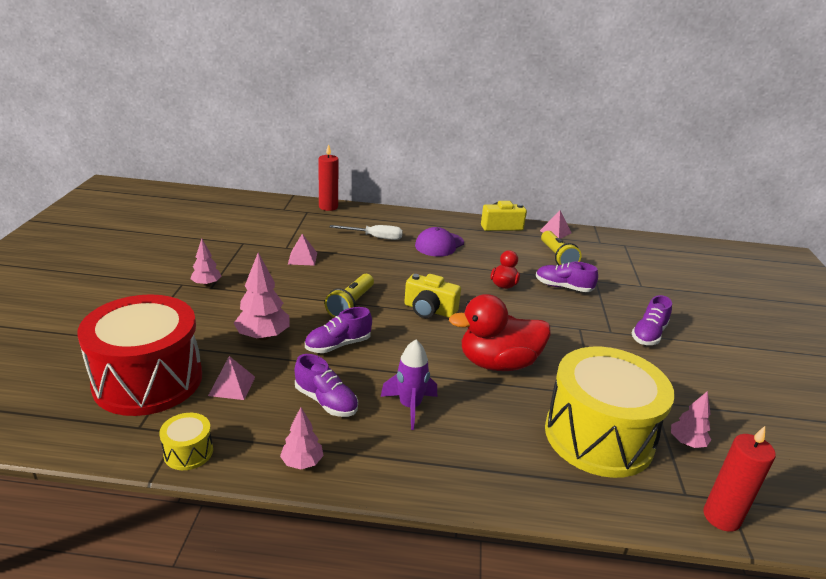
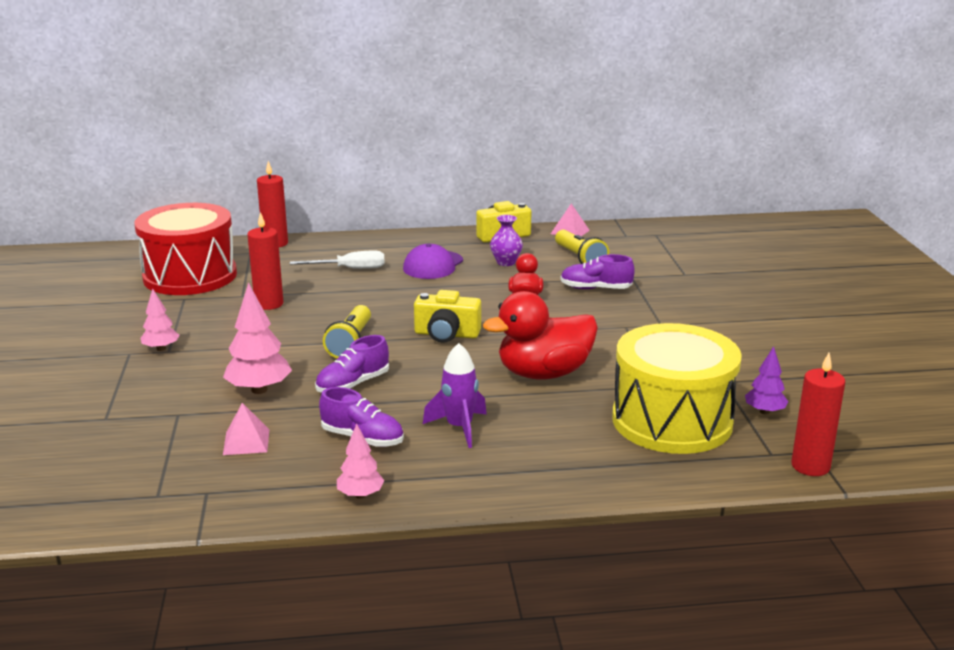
camera: 10 degrees left, 5 degrees down
red drum [77,294,202,416] -> red drum moved to [134,203,237,295]
yellow drum [159,413,213,470] -> none
pink pyramid [288,234,317,266] -> red candle [247,212,283,310]
purple shoe [632,295,672,345] -> none
pink tree [671,391,711,448] -> purple tree [745,346,788,415]
none -> purple vase [490,215,523,266]

